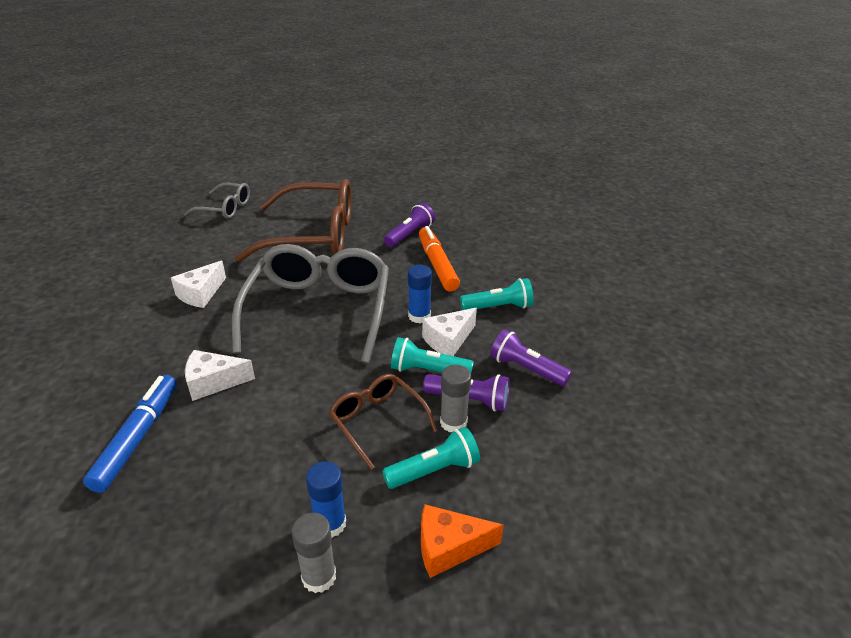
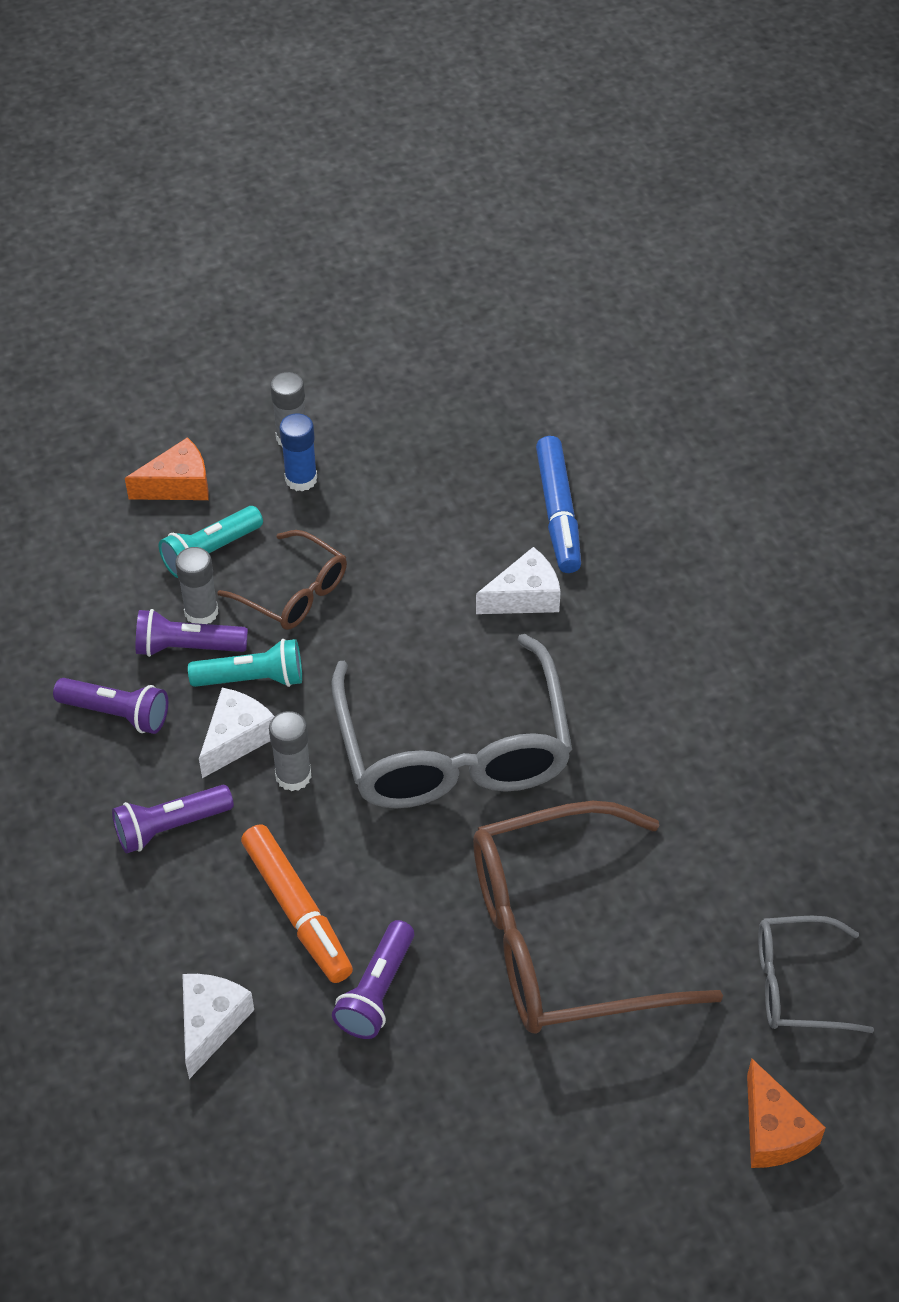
camera: 165 degrees right, 15 degrees up
white cheese [171,261,226,308] -> white cheese moved to [182,974,254,1079]
blue glue stick [408,265,432,323] -> grey glue stick [269,711,311,791]
turquoise flashlight [460,278,534,310] -> purple flashlight [112,785,234,854]
none -> orange cheese [747,1058,826,1168]

